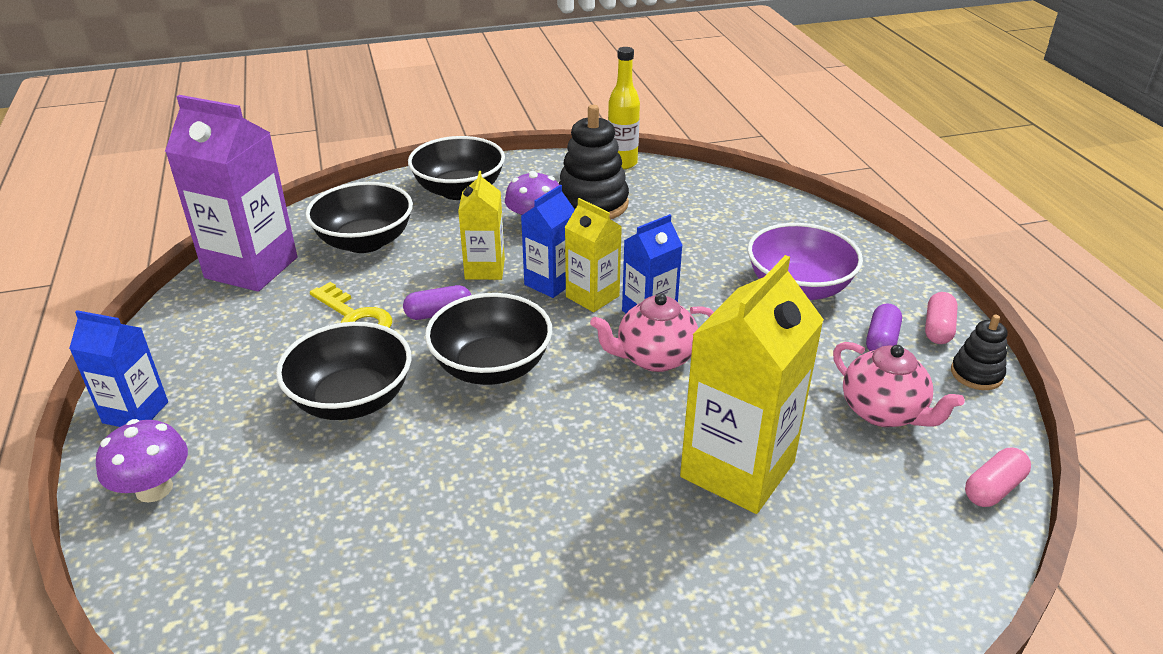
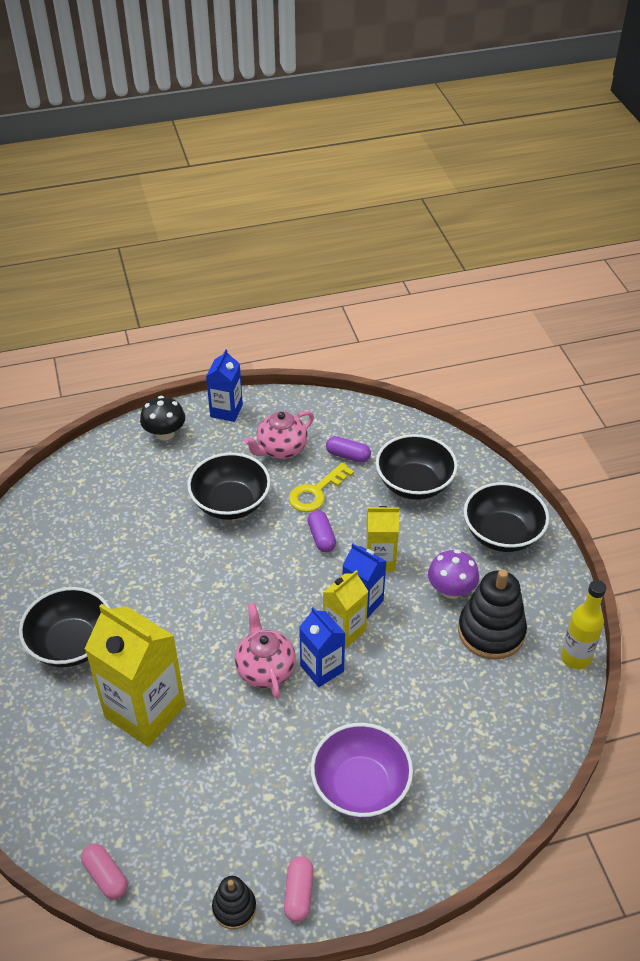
camera: 90 degrees right, 10 degrees up
purple mushroom [96,419,188,503] -> black mushroom [140,396,185,441]
purple carton [165,95,297,292] -> none
black bowl [425,293,552,385] -> black bowl moved to [19,587,110,667]
pink teapot [833,342,965,427] -> pink teapot moved to [244,411,314,459]
purple capsule [866,304,902,351] -> purple capsule moved to [326,436,371,463]
pink capsule [925,292,958,344] -> pink capsule turned 75 degrees clockwise [284,856,313,922]

